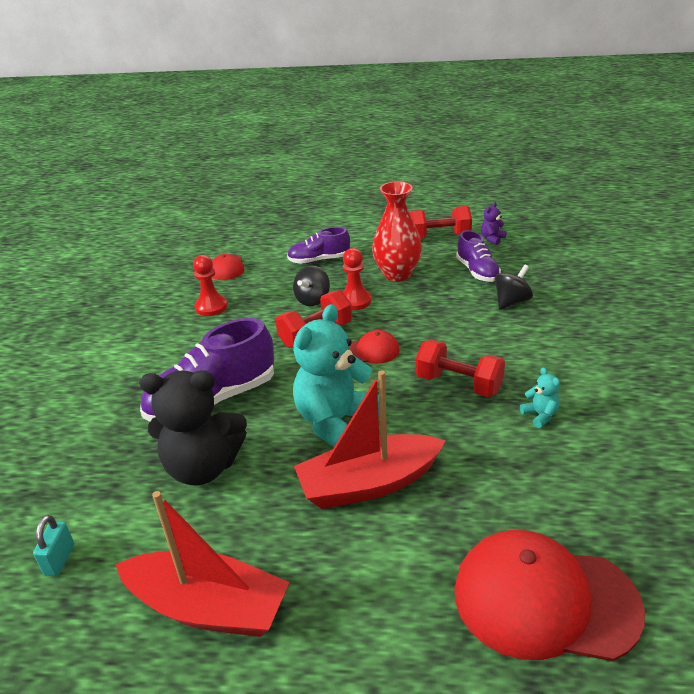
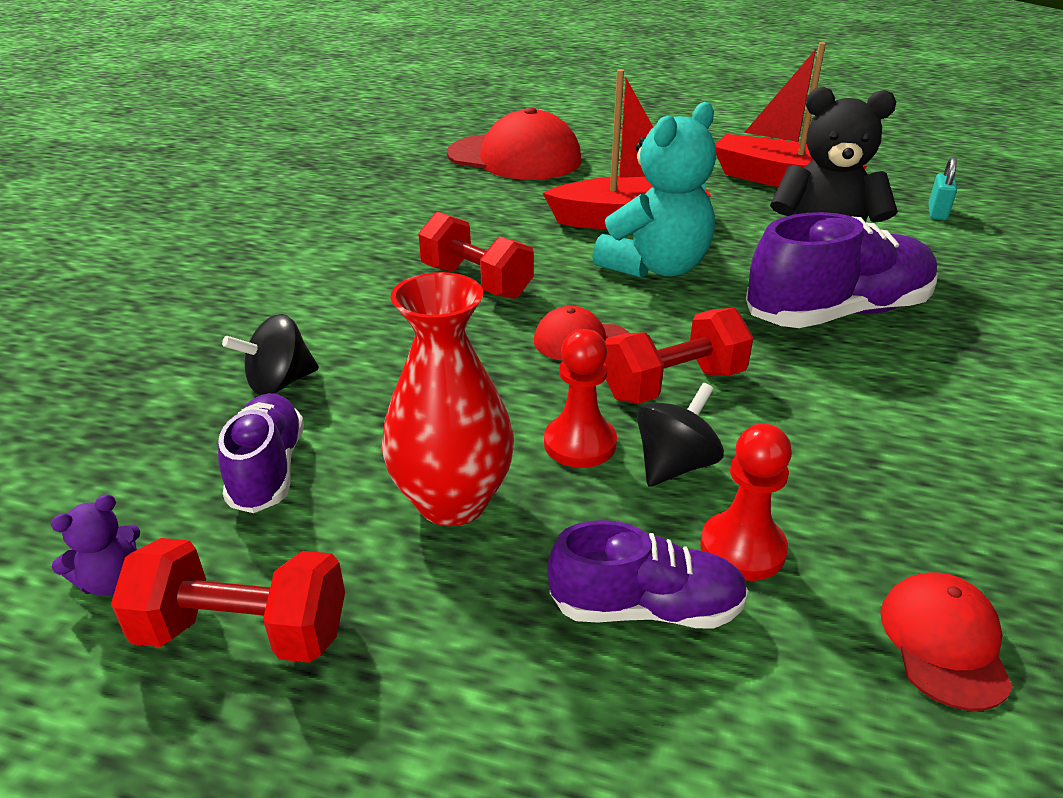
camera: 170 degrees left, 0 degrees up
red pawn [193,255,227,316] -> red pawn moved to [700,424,792,581]
turquoise teddy bear [520,367,560,428] -> none

